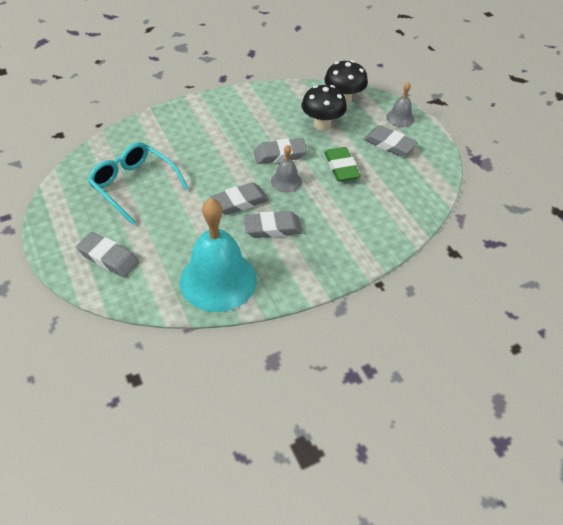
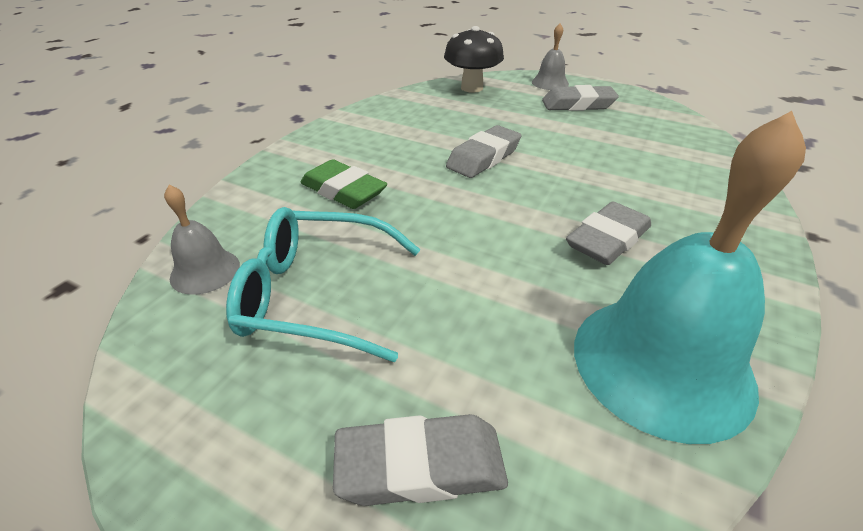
camera: 35 degrees left, 10 degrees down
grey eraser [210,182,269,215] -> none
grey bell [271,145,302,193] -> grey bell moved to [164,185,240,295]
black mushroom [302,85,347,130] -> none
green eraser [324,147,361,181] -> green eraser moved to [301,159,387,209]

